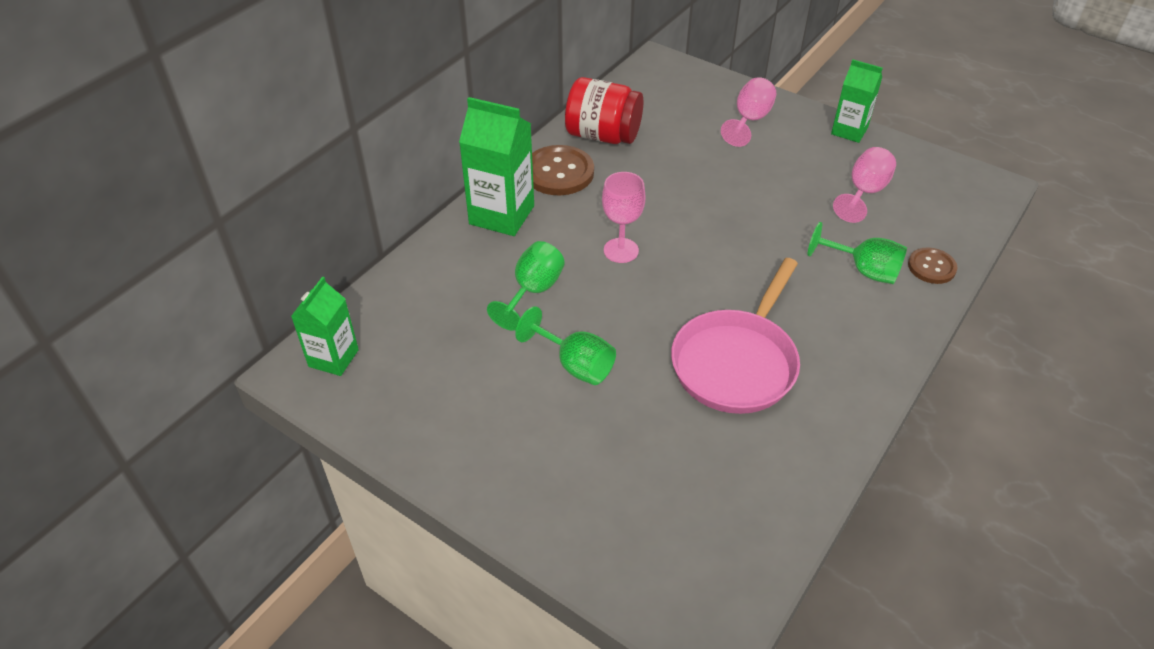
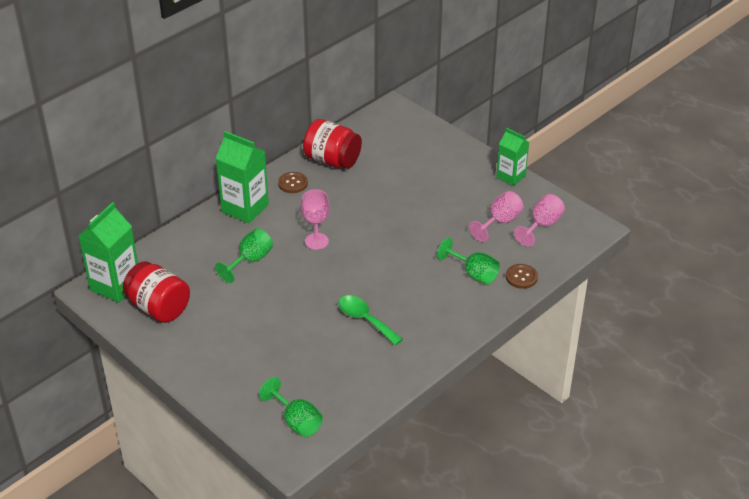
camera: 10 degrees right, 5 degrees down
green carton [291,277,359,376] -> green carton [79,202,138,303], size x1.56
green goblet [515,306,616,385] -> green goblet moved to [259,377,323,437]
brown button [532,145,594,195] -> brown button [278,172,308,193], size x0.60
pink pan [671,258,800,414] -> green spoon [338,295,403,345]
pink goblet [721,77,776,147] -> pink goblet moved to [514,194,565,247]
none -> red jar [123,261,190,323]

